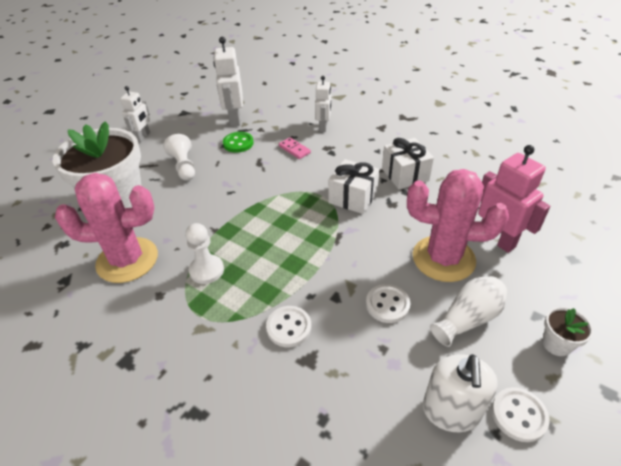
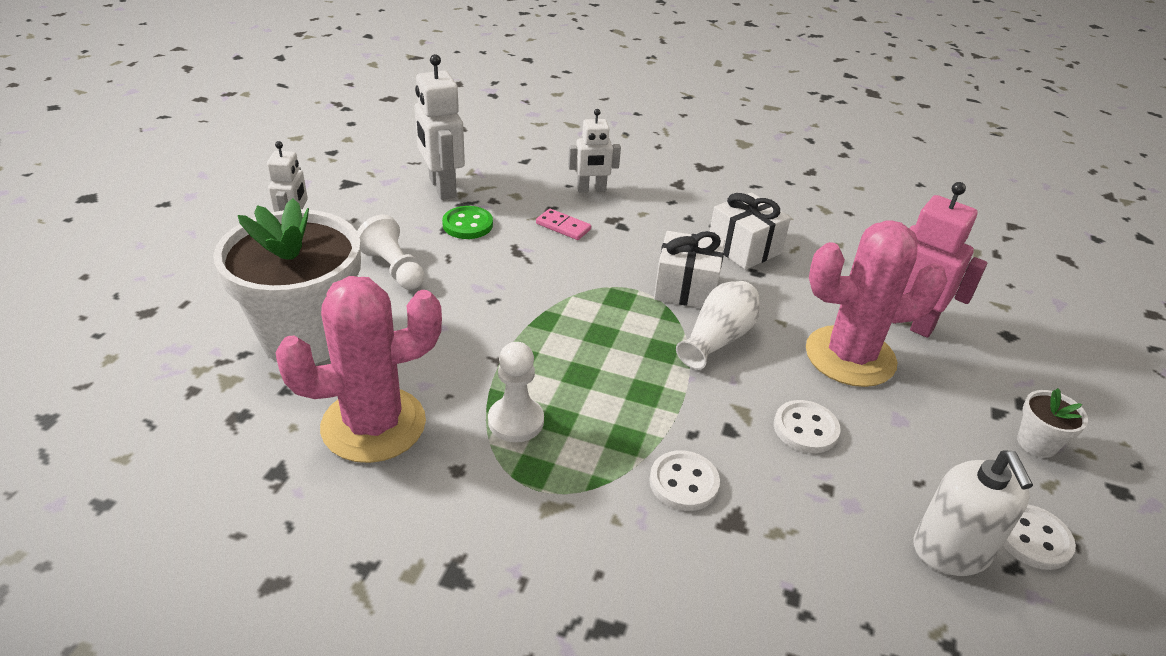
camera: 20 degrees left, 5 degrees down
white robot [315,76,331,132] -> white robot turned 90 degrees clockwise [568,109,621,192]
white vase [430,276,507,347] -> white vase moved to [676,281,760,370]

